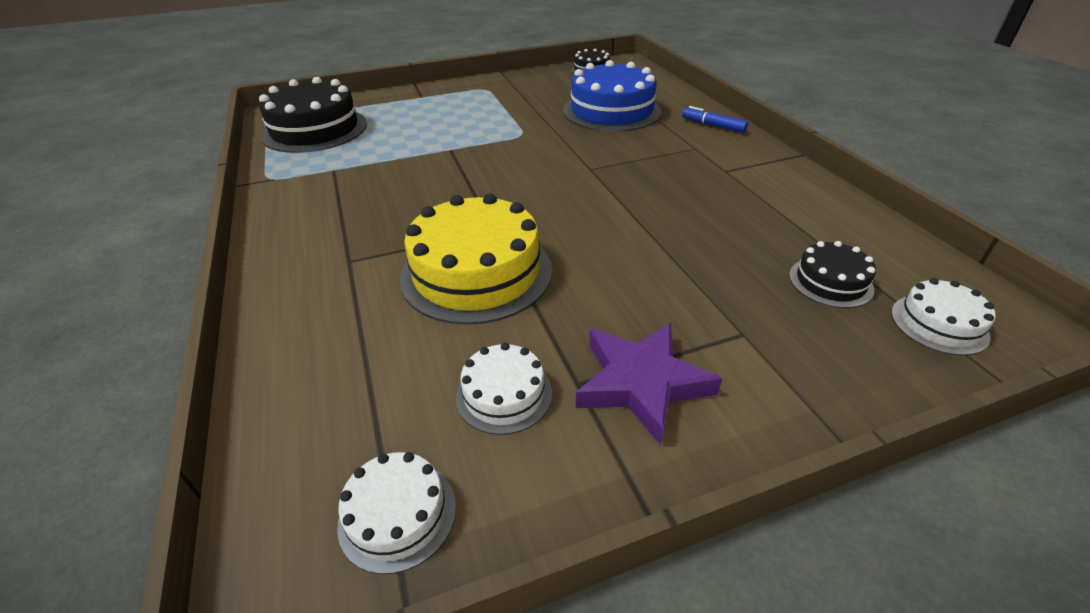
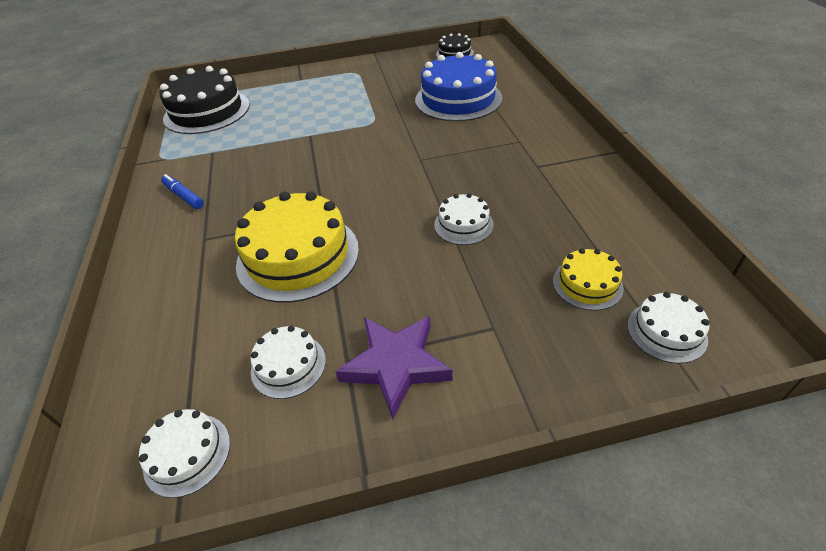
camera: 10 degrees right, 5 degrees up
blue marker [682,106,748,133] -> blue marker moved to [161,174,204,209]
black cake [789,241,876,308] -> yellow cake [553,248,624,311]
none -> white cake [434,193,494,245]

